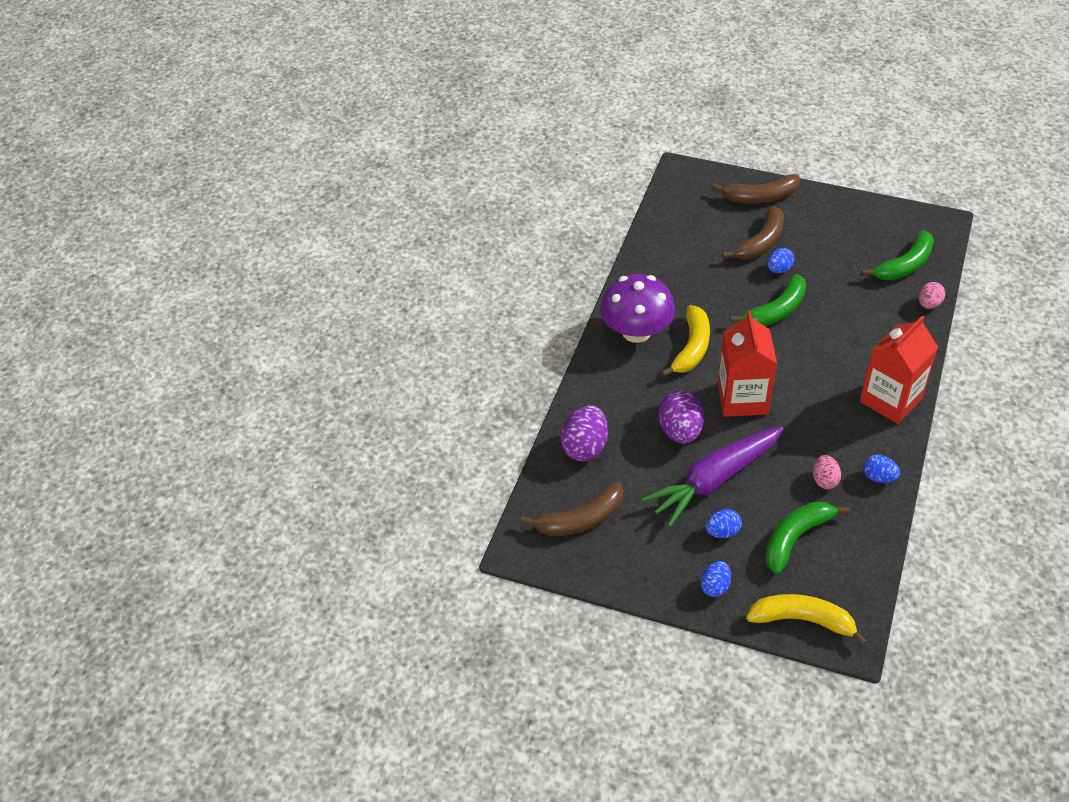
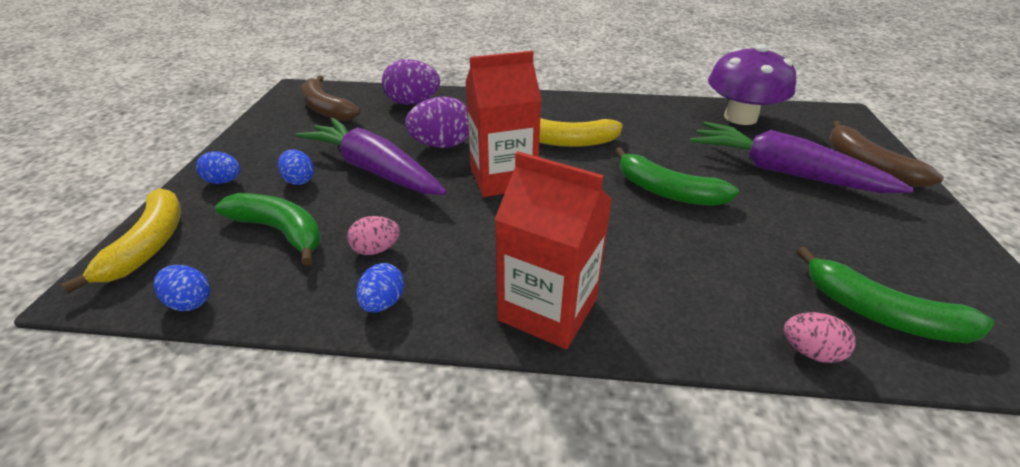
camera: 75 degrees right, 10 degrees down
purple mushroom [600,274,675,343] -> purple mushroom moved to [708,44,796,125]
brown banana [722,206,784,260] -> purple carrot [690,122,914,193]
blue egg [767,248,795,273] -> blue egg moved to [154,265,210,311]

